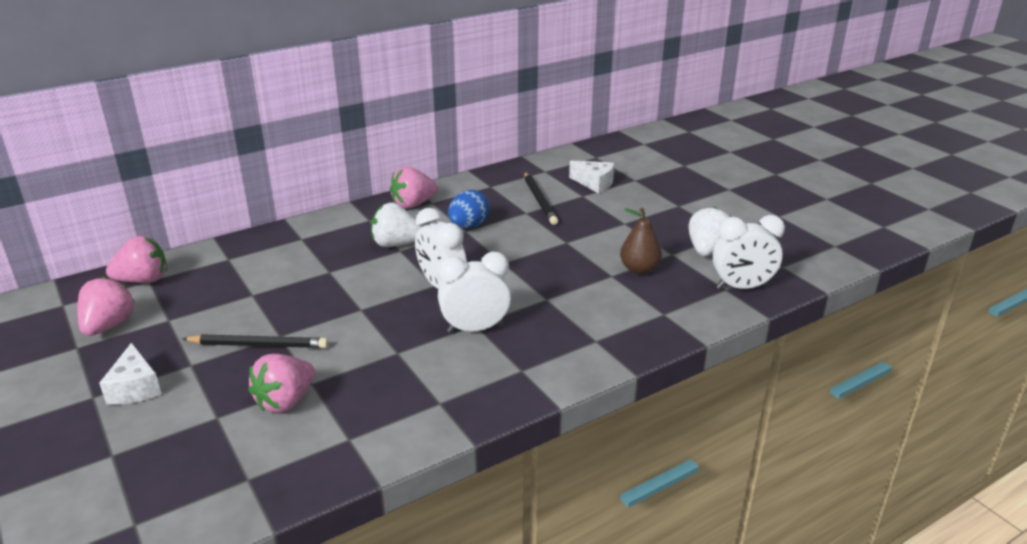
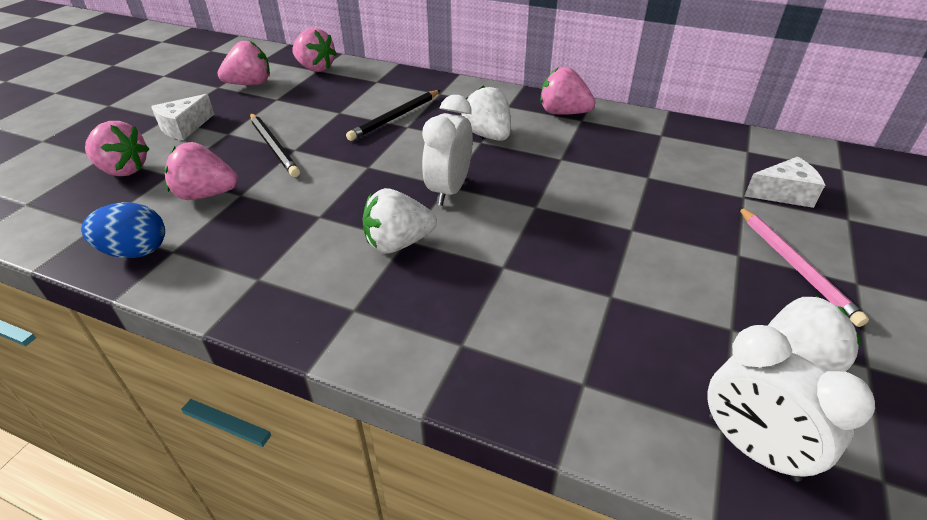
camera: 55 degrees right, 10 degrees up
white clock [438,252,511,333] -> white strawberry [362,188,437,253]
blue egg [448,190,490,229] -> blue egg moved to [81,202,165,258]
black pencil [524,172,558,225] -> black pencil moved to [346,90,441,141]
white cheese [569,160,614,194] -> white cheese turned 90 degrees counterclockwise [744,157,825,208]
brown pear [620,207,662,275] -> none
none -> pink strawberry [85,121,149,176]
none -> pink pencil [738,206,869,327]

